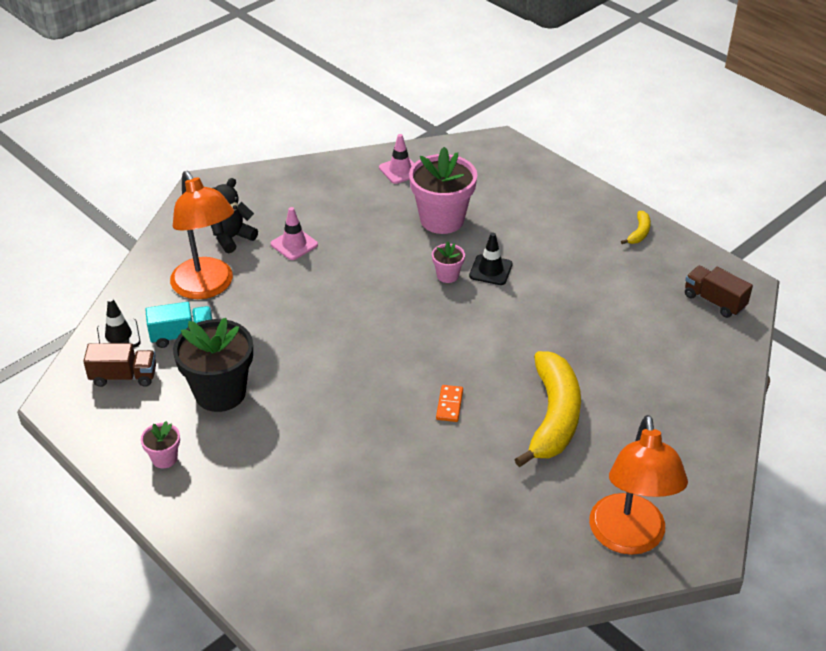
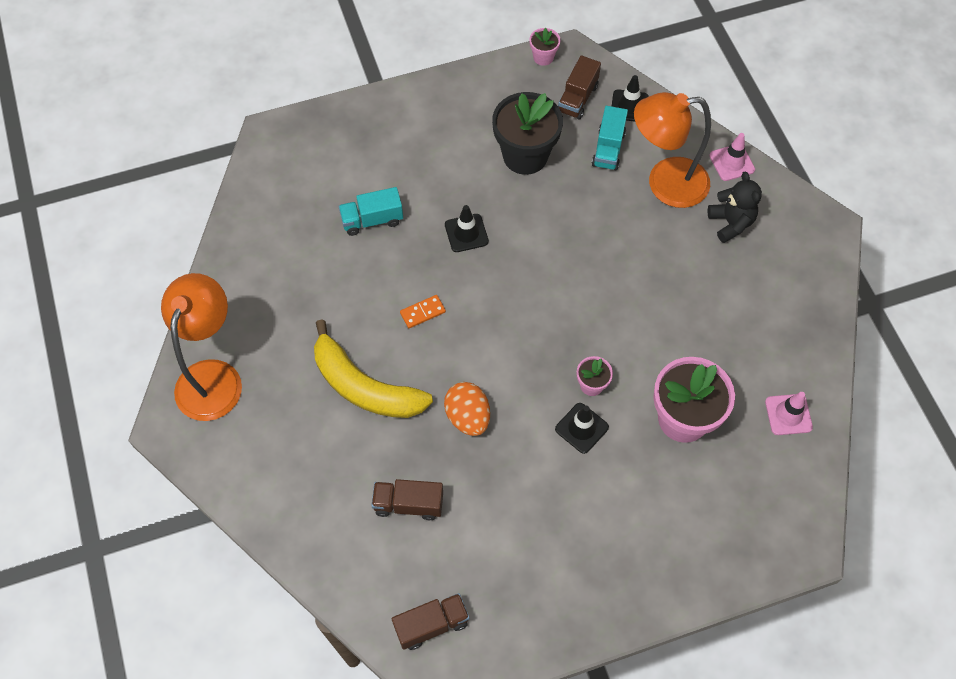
camera: 115 degrees right, 20 degrees up
pink flower pot [141,421,180,468] -> pink flower pot moved to [529,28,560,66]
pink traffic cone [271,207,318,260] -> pink traffic cone moved to [709,133,755,181]
orange domino [436,385,463,422] -> orange domino turned 60 degrees counterclockwise [400,295,446,328]
orange lamp [589,415,688,555] -> orange lamp turned 75 degrees clockwise [161,273,242,421]
yellow banana [621,211,651,244] -> none
none -> turquoise truck [338,187,403,236]
none -> brown truck [371,479,443,520]
none -> orange egg [444,382,490,436]
none -> black traffic cone [445,205,489,252]

